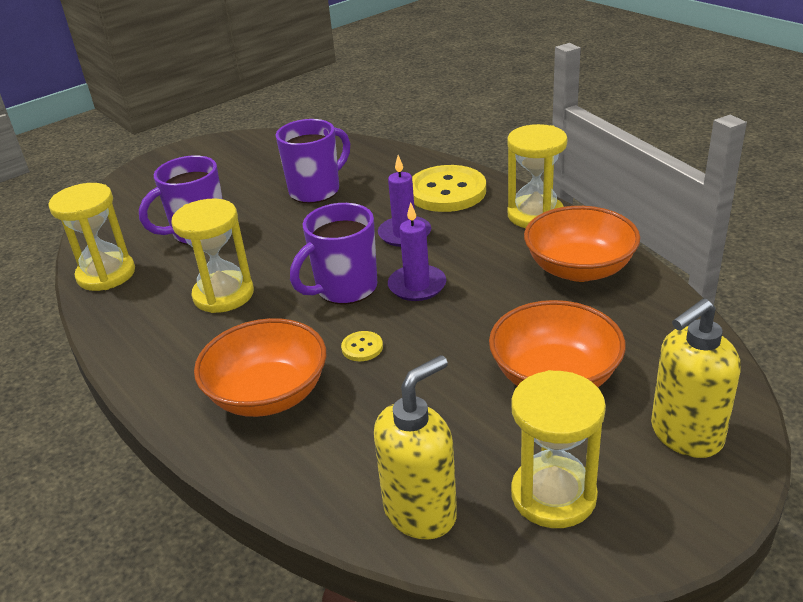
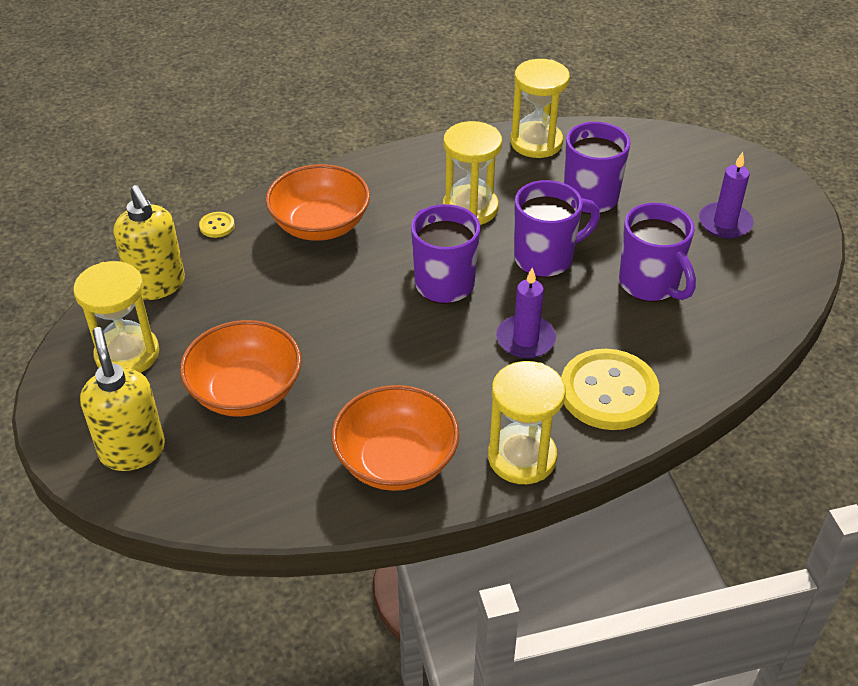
camera: 100 degrees right, 10 degrees up
yellow button [341,331,383,361] -> yellow button moved to [199,212,235,238]
purple candle [388,202,446,301] -> purple candle moved to [699,152,754,239]
none -> purple mug [514,180,600,278]

